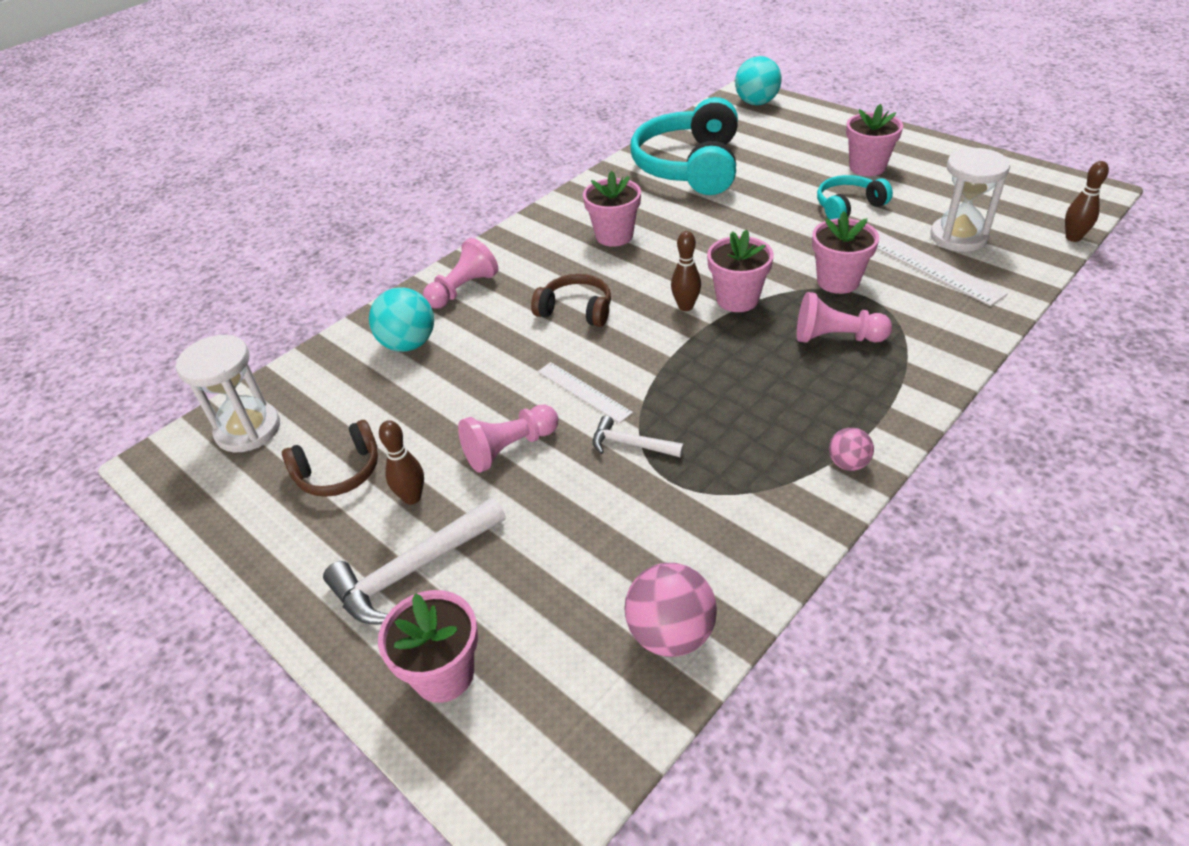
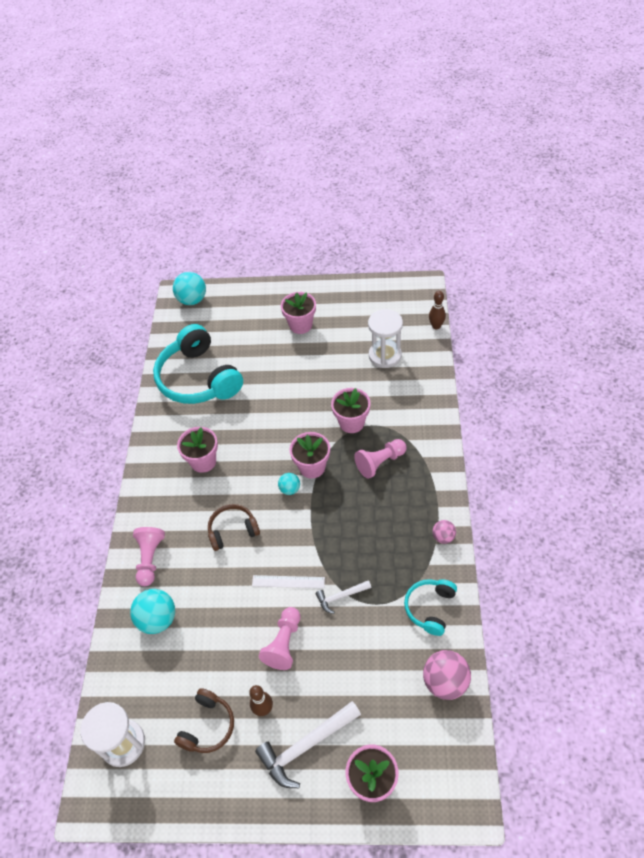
camera: 40 degrees left, 10 degrees up
white hammer [323,497,506,625] -> white hammer turned 45 degrees clockwise [255,701,361,788]
brown bowling pin [671,231,701,311] -> turquoise ball [278,473,300,495]
turquoise headphones [817,175,893,220] -> turquoise headphones moved to [404,579,457,636]
white ruler [876,229,1008,306] -> none

